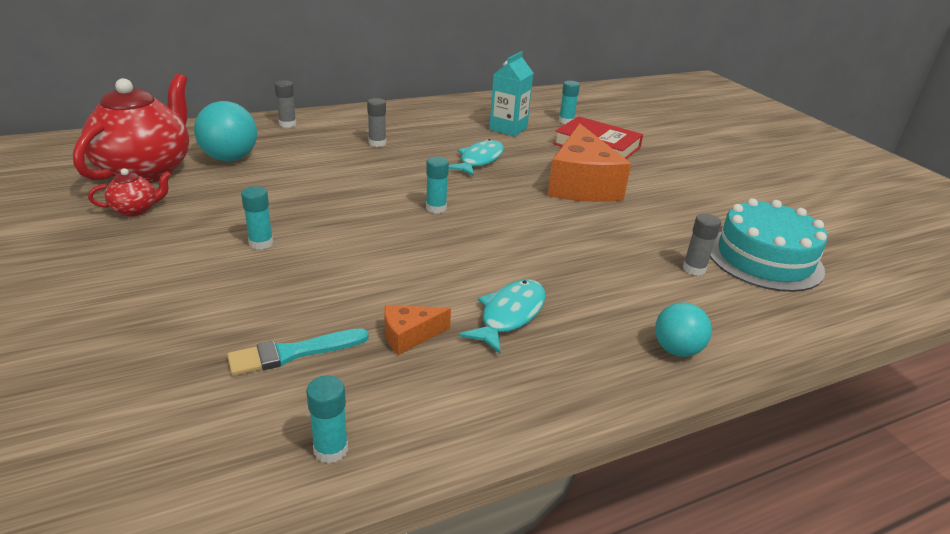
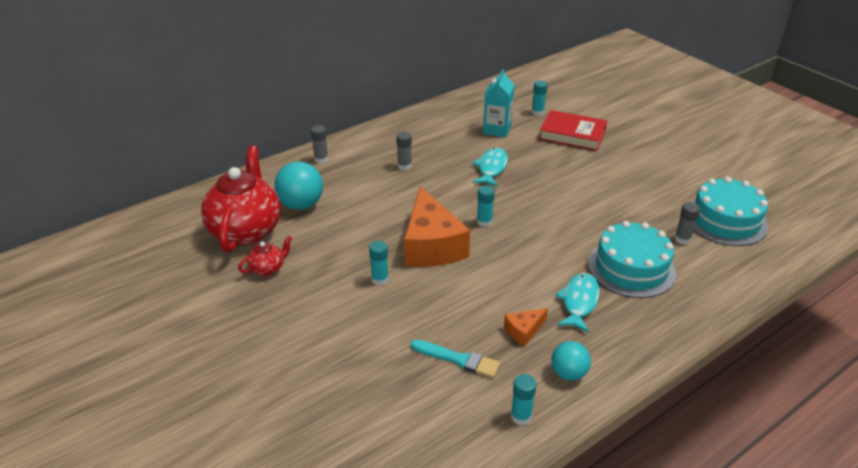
camera: 10 degrees left, 5 degrees up
turquoise brush [227,328,369,376] -> turquoise brush turned 120 degrees counterclockwise [411,340,500,378]
orange cheese [548,124,631,202] -> orange cheese moved to [404,186,470,267]
turquoise ball [655,302,712,357] -> turquoise ball moved to [551,341,591,381]
none -> turquoise cake [588,221,676,298]

